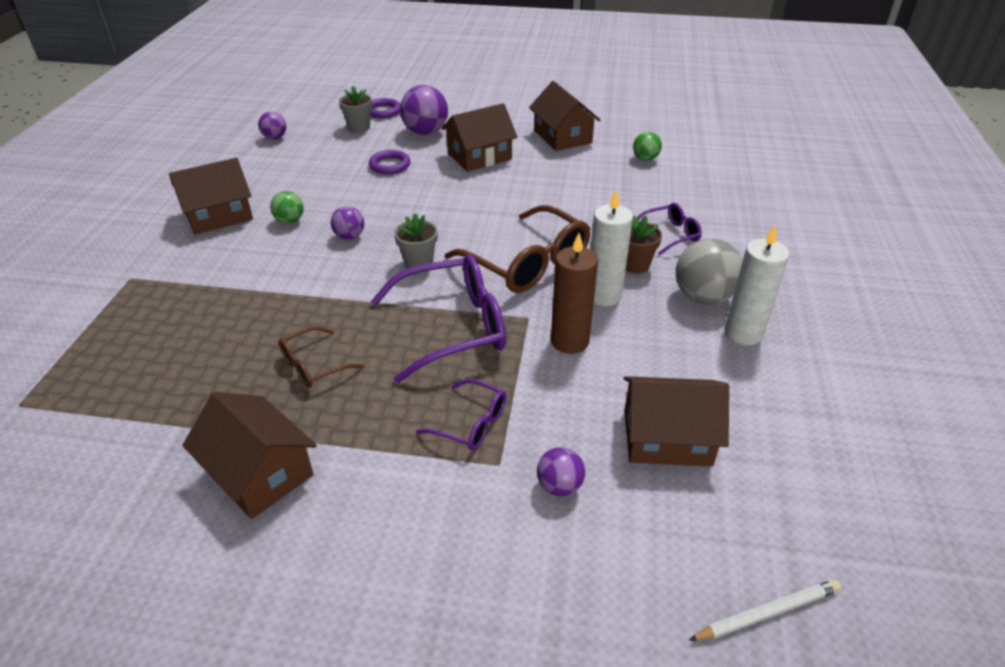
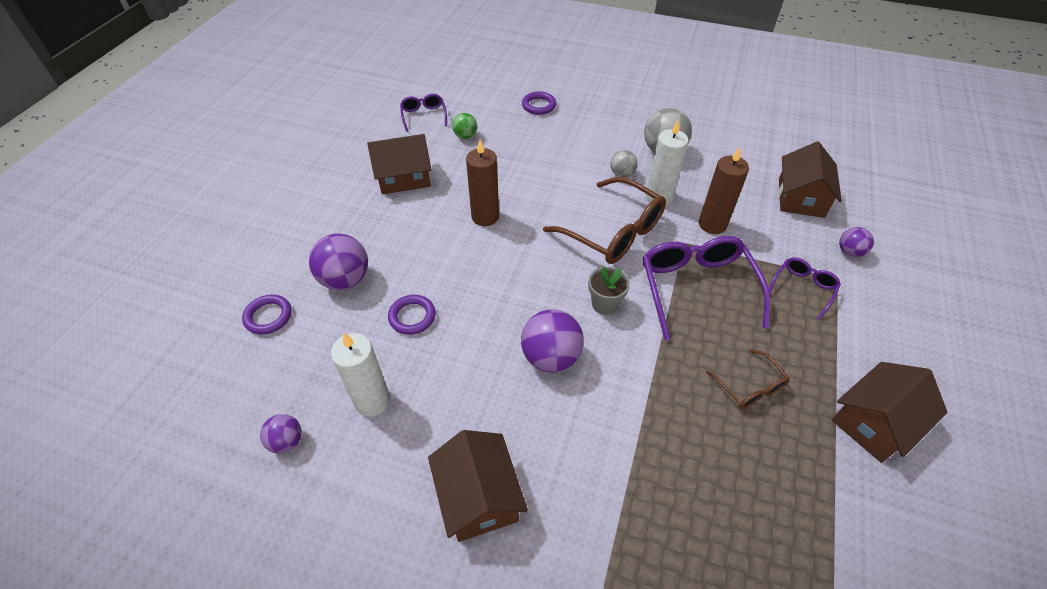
camera: 80 degrees left, 10 degrees up
green ball [270,191,304,223] -> none
purple ball [331,206,364,240] -> purple ball [521,309,584,373], size x1.78
grey flower pot [339,86,372,133] -> none
brown house [442,103,517,172] -> none
brown glasses [445,205,591,293] -> brown glasses turned 75 degrees clockwise [543,177,666,264]
brown flower pot [626,215,662,274] -> grey ball [610,150,638,177]
purple glasses [637,203,702,256] -> purple glasses moved to [400,94,447,132]
white pencil [689,579,841,641] -> none
white candle [724,225,789,345] -> white candle moved to [331,333,390,417]
none -> brown candle [466,140,499,226]
none -> purple ring [522,91,556,115]

